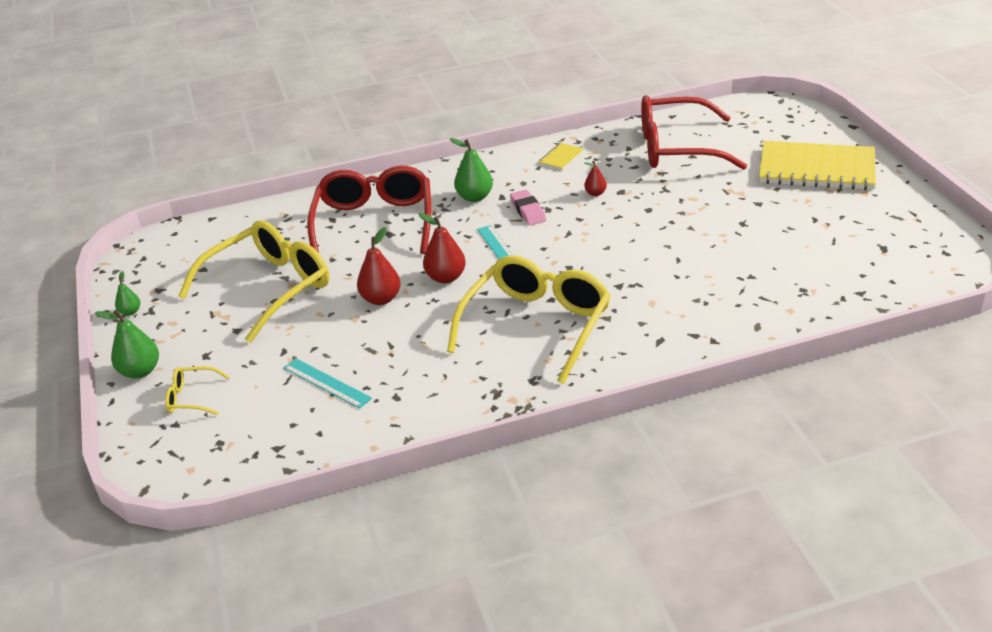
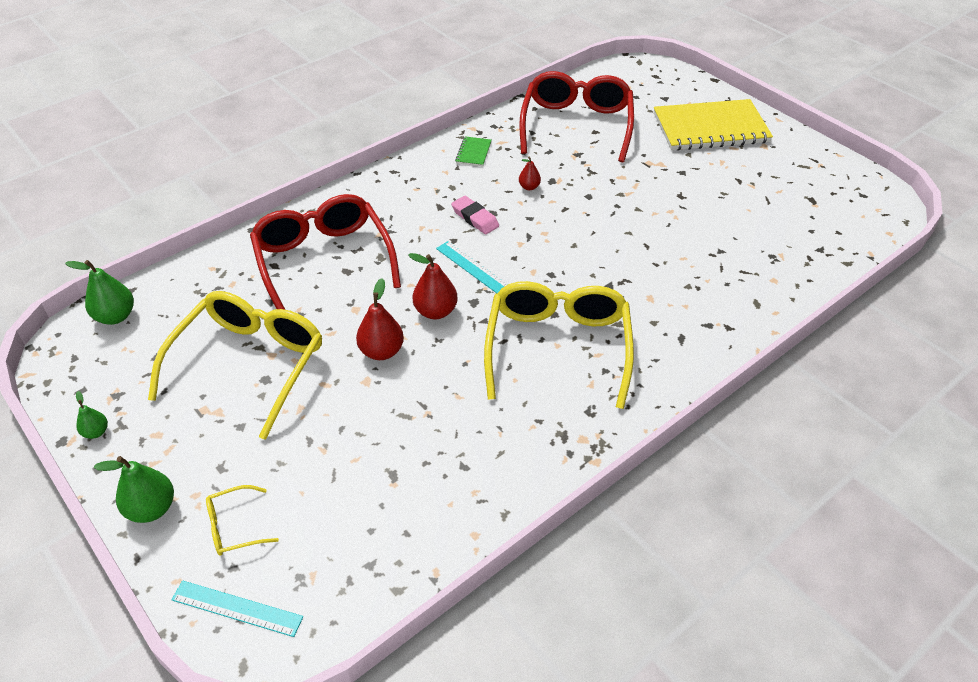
camera: 25 degrees left, 10 degrees up
turquoise ruler [283,358,372,409] -> turquoise ruler moved to [171,581,303,637]
green pear [450,138,493,202] -> green pear moved to [65,260,134,325]
yellow notebook [539,143,584,170] -> green notebook [455,136,492,166]
red glasses [641,95,747,170] -> red glasses turned 120 degrees clockwise [519,71,634,162]

